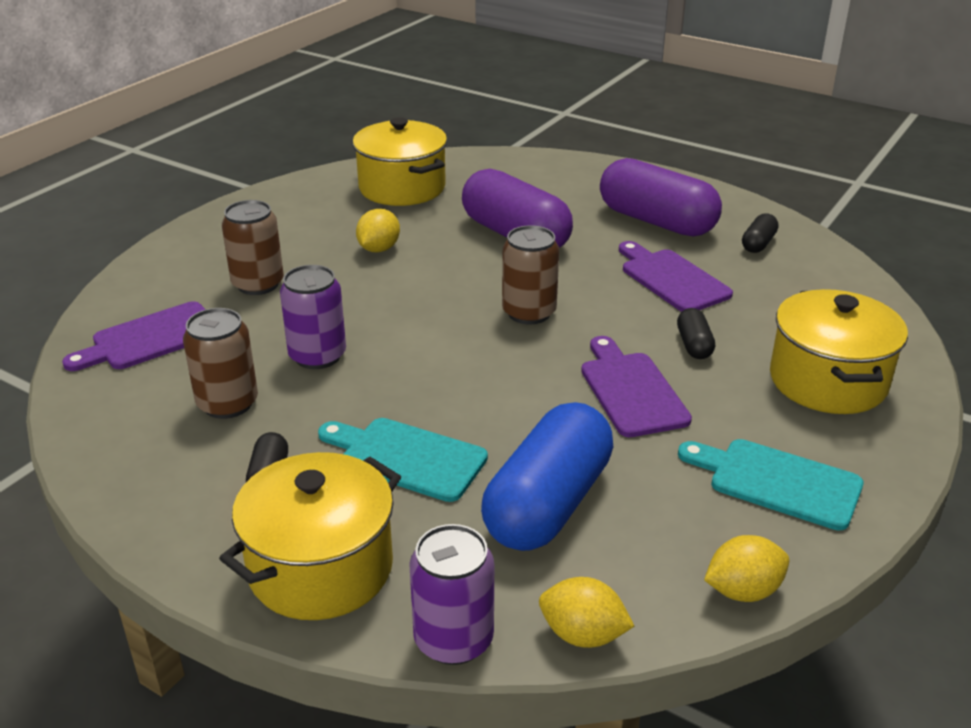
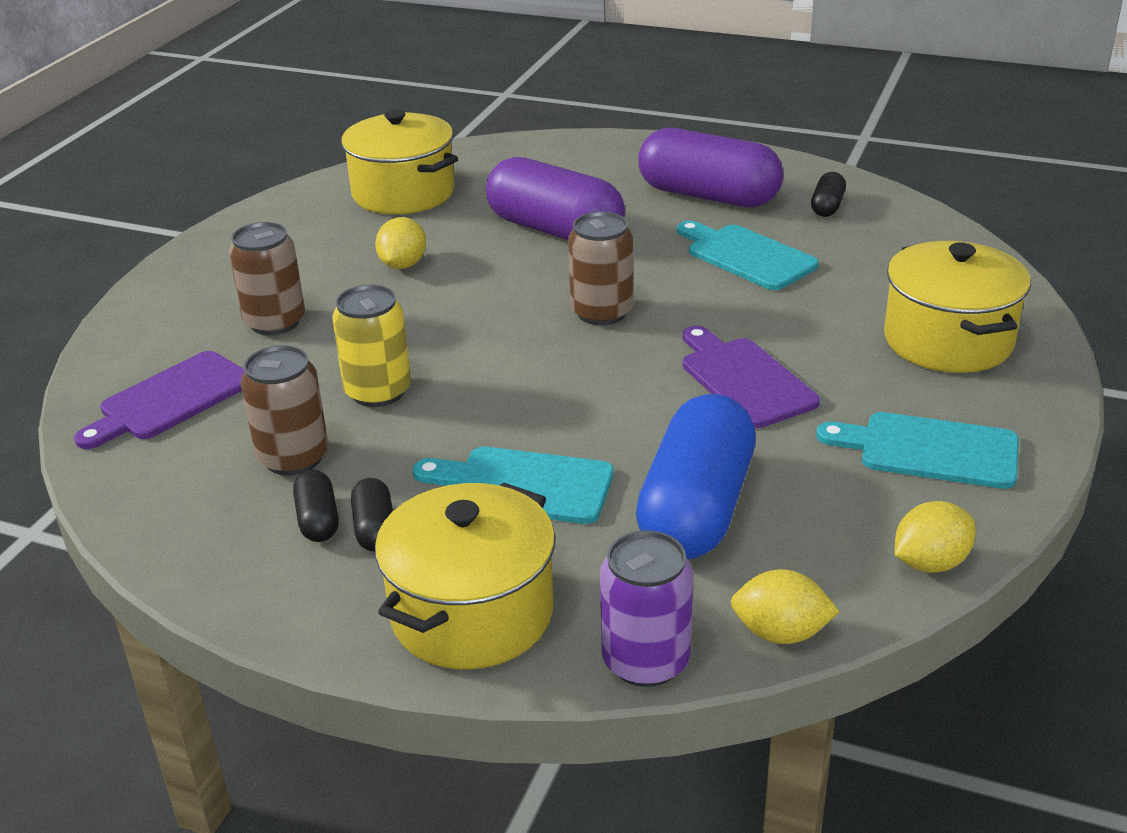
camera: 10 degrees left, 0 degrees up
purple can [280,265,346,369] -> yellow can [332,285,411,407]
purple cutting board [619,241,733,312] -> turquoise cutting board [677,220,819,290]
black capsule [677,308,715,359] -> black capsule moved to [293,470,339,542]

